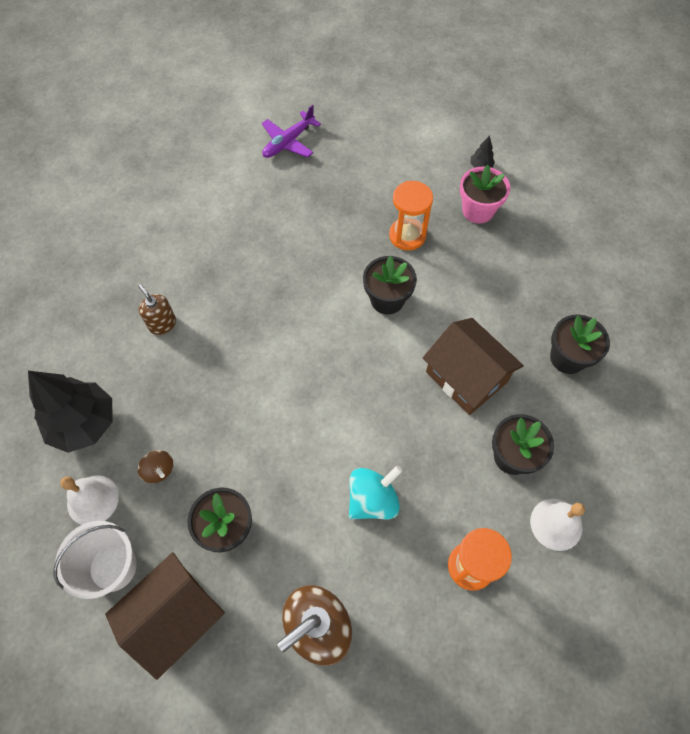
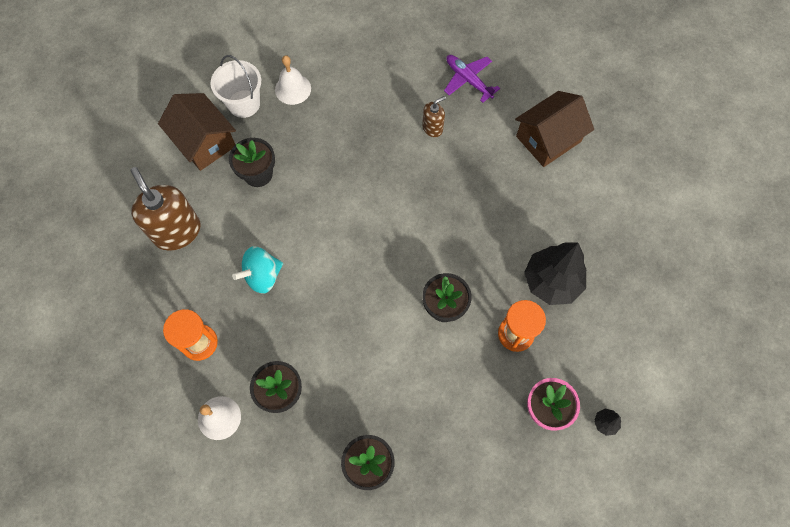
camera: 95 degrees right, 5 degrees up
black tree [28,371,112,453] -> black tree moved to [524,243,586,305]
brown spinning top [138,450,173,483] -> none
purple plane [262,105,321,158] -> purple plane moved to [444,55,500,103]
turquoise spinning top [349,465,402,520] -> turquoise spinning top turned 90 degrees clockwise [232,246,283,294]
brown house [423,318,524,415] -> brown house moved to [515,91,594,167]

